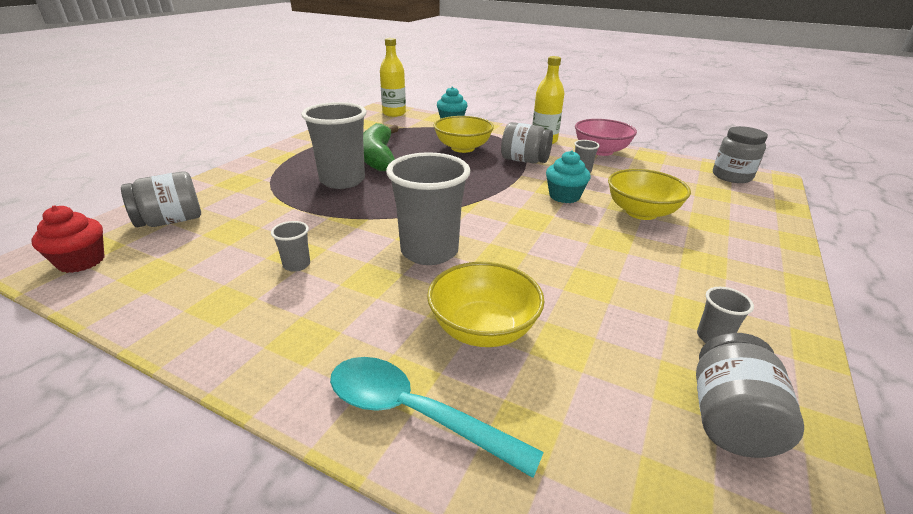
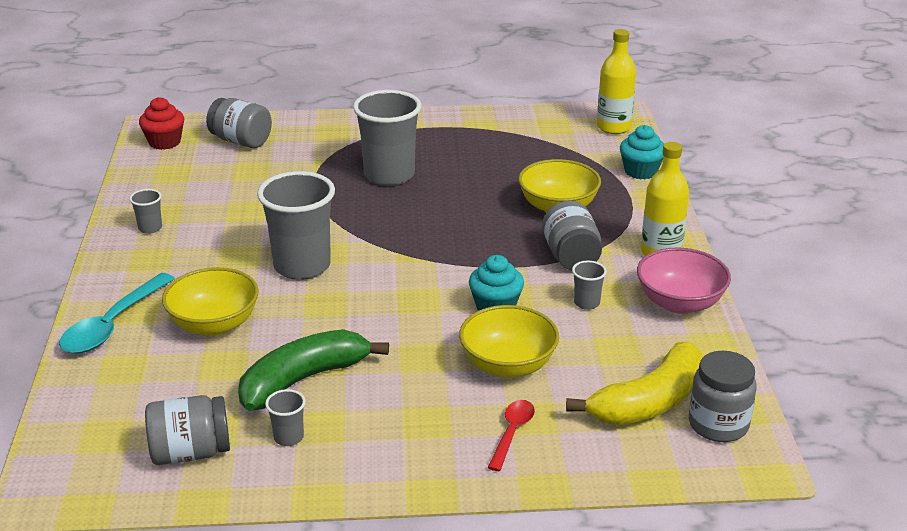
camera: 60 degrees right, 0 degrees up
grey cup [271,221,310,272] -> grey cup moved to [129,189,162,234]
turquoise spoon [330,357,544,478] -> turquoise spoon turned 150 degrees counterclockwise [59,273,175,354]
green banana [363,123,399,171] -> green banana moved to [238,329,389,411]
none -> red spoon [488,400,535,471]
none -> yellow banana [566,341,703,425]

